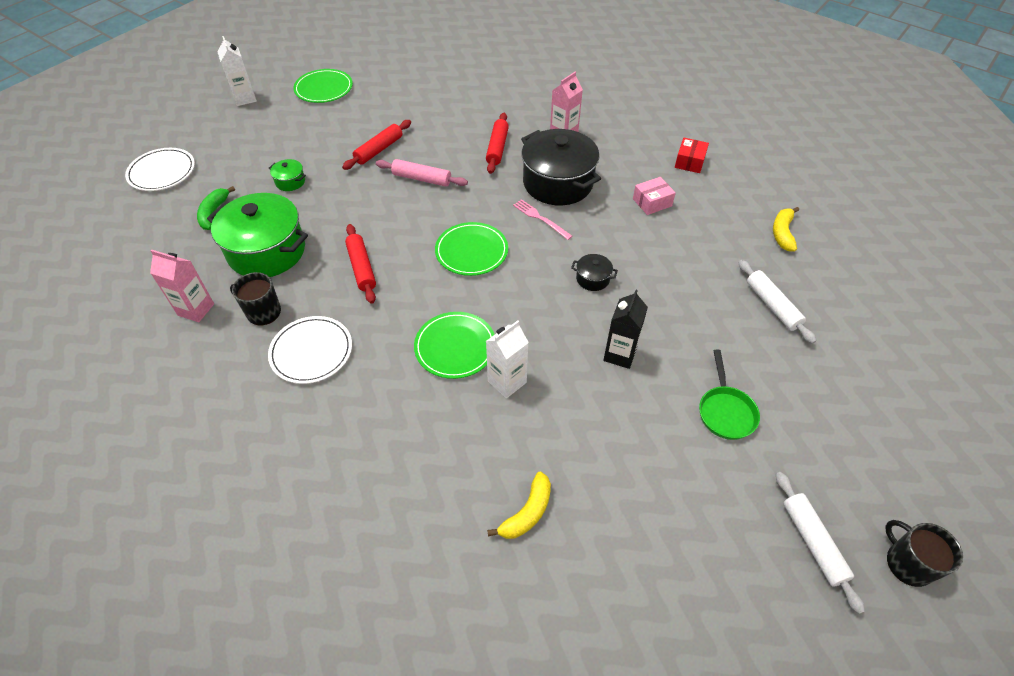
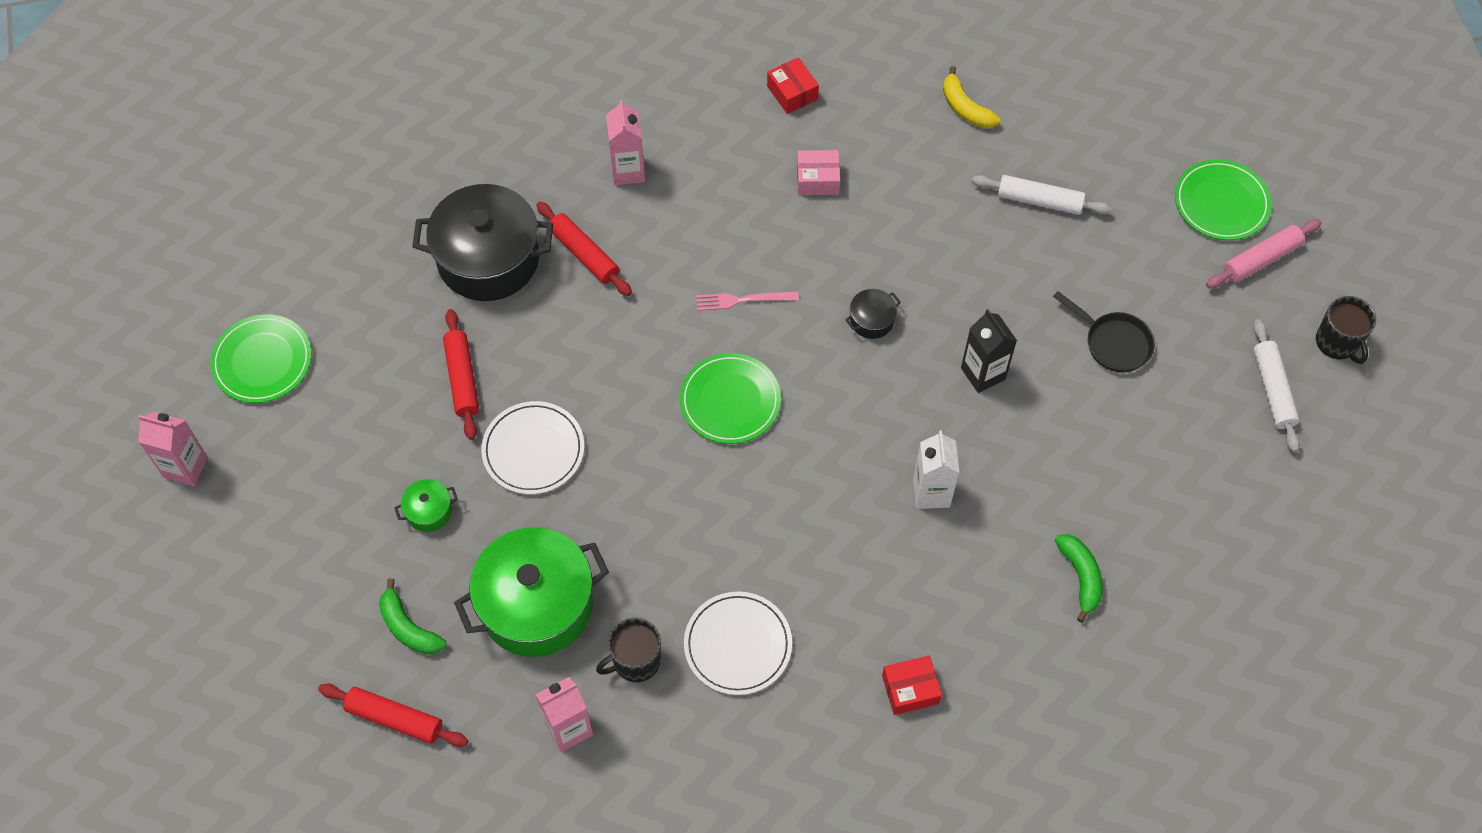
camera: 50 degrees left, 10 degrees up
white plate [125,148,195,191] -> white plate moved to [481,401,584,494]
white carton [217,36,257,106] -> pink carton [138,412,208,486]
red rolling pin [345,224,376,304] -> red rolling pin moved to [318,684,468,747]
pink rolling pin [376,159,468,187] -> pink rolling pin moved to [1206,219,1322,288]
green plate [414,312,495,379] -> green plate moved to [1175,159,1271,240]
yellow banana [487,472,551,539] -> green banana [1055,534,1102,623]
black pot [521,129,601,205] -> black pot moved to [412,184,553,301]
pink box [633,177,676,215] -> pink box turned 75 degrees clockwise [797,150,840,195]
green pan [699,350,760,440] -> black pan [1053,291,1155,373]
white rolling pin [776,472,865,614] -> white rolling pin turned 60 degrees clockwise [1253,319,1300,452]
black mug [885,520,963,587] -> black mug turned 120 degrees counterclockwise [1316,296,1376,364]
none -> red box [882,656,942,715]

